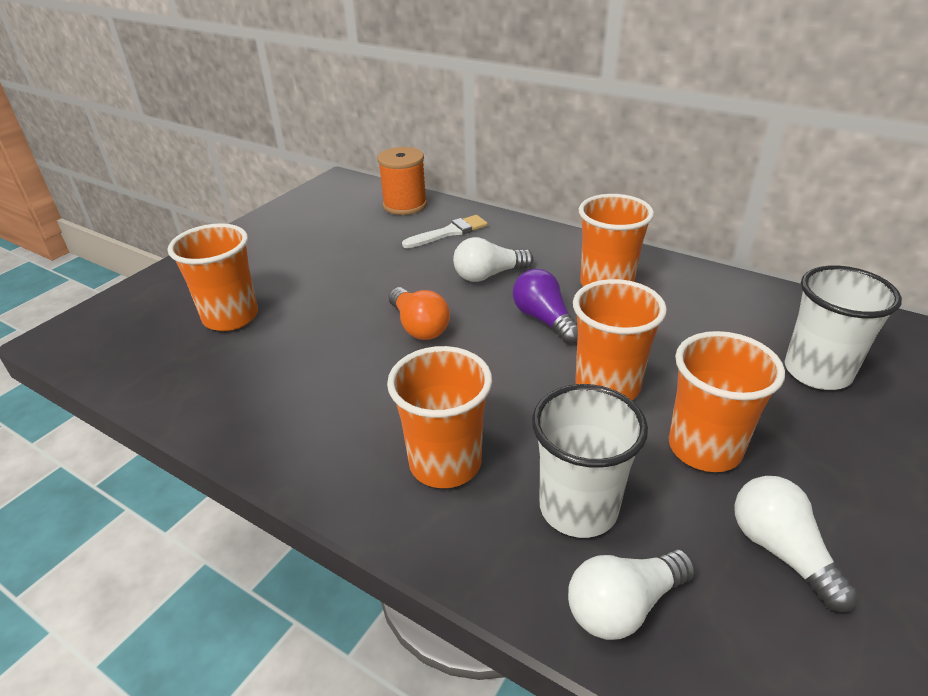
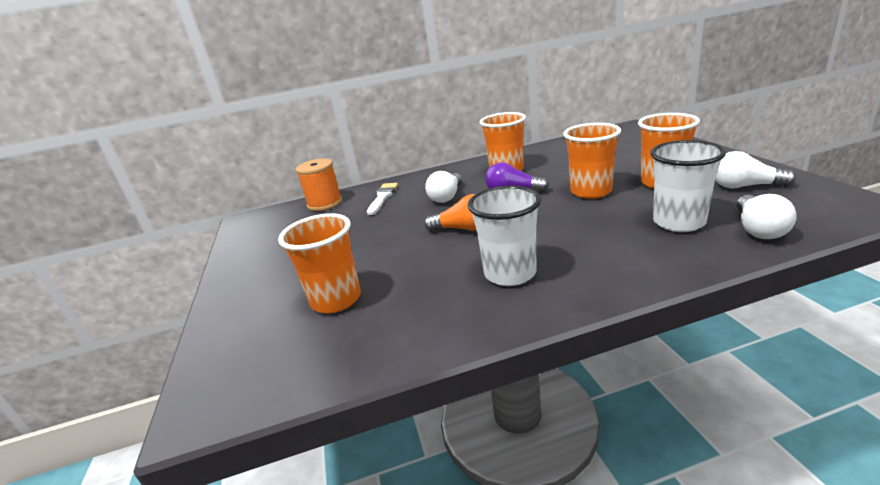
camera: 45 degrees left, 10 degrees down
orange cup [387,346,492,488] -> none
white cup [785,265,902,390] -> white cup moved to [468,186,541,286]

